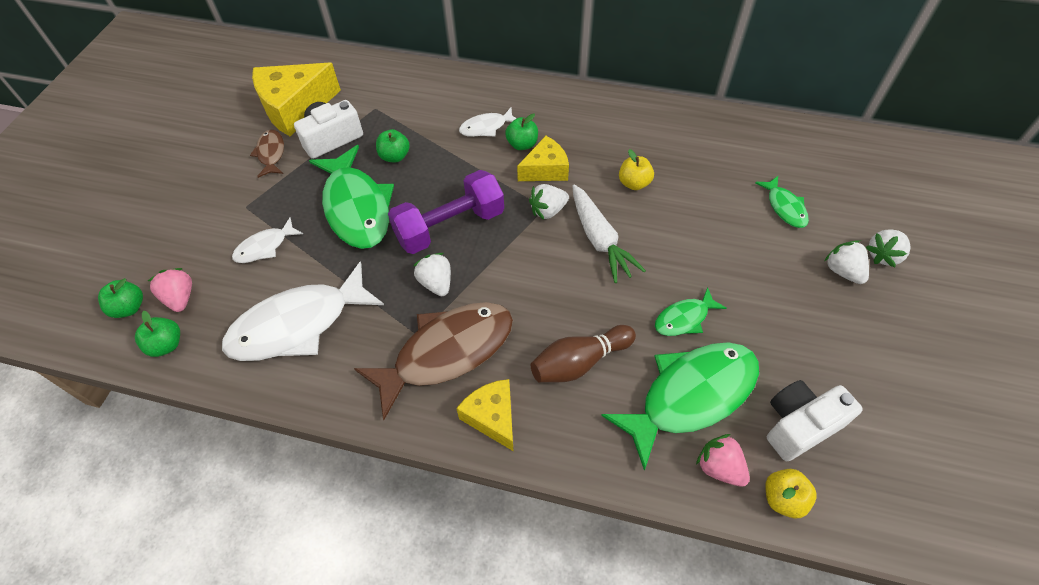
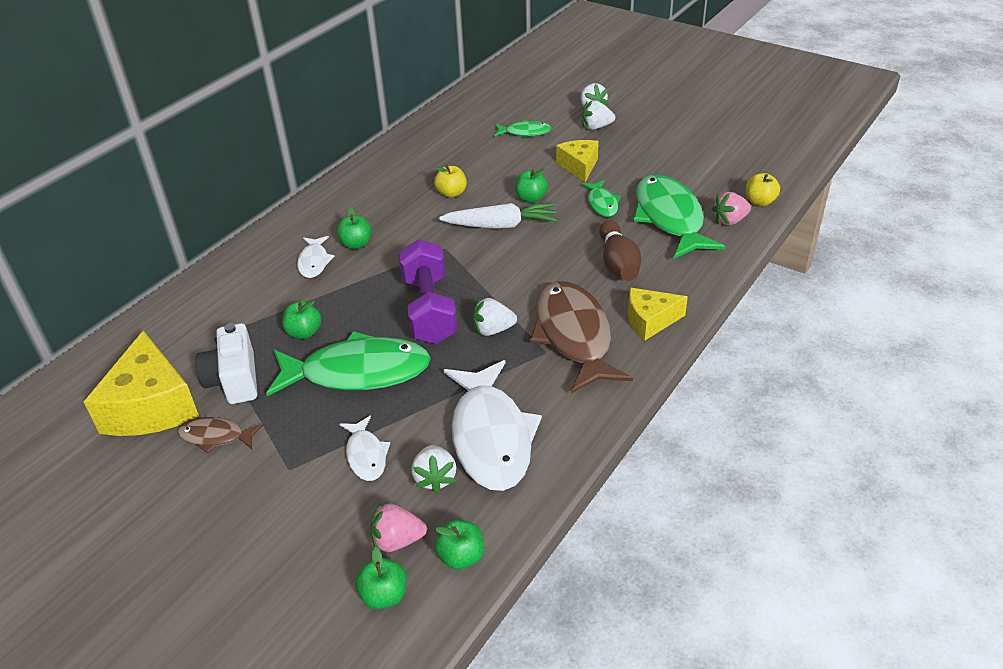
camera: 70 degrees left, 15 degrees down
yellow cheese [517,136,569,181] -> yellow cheese moved to [556,140,599,182]
white strawberry [529,184,569,220] -> white strawberry moved to [411,445,456,493]
white camera [767,380,863,461] -> none
none -> green apple [515,169,548,203]

